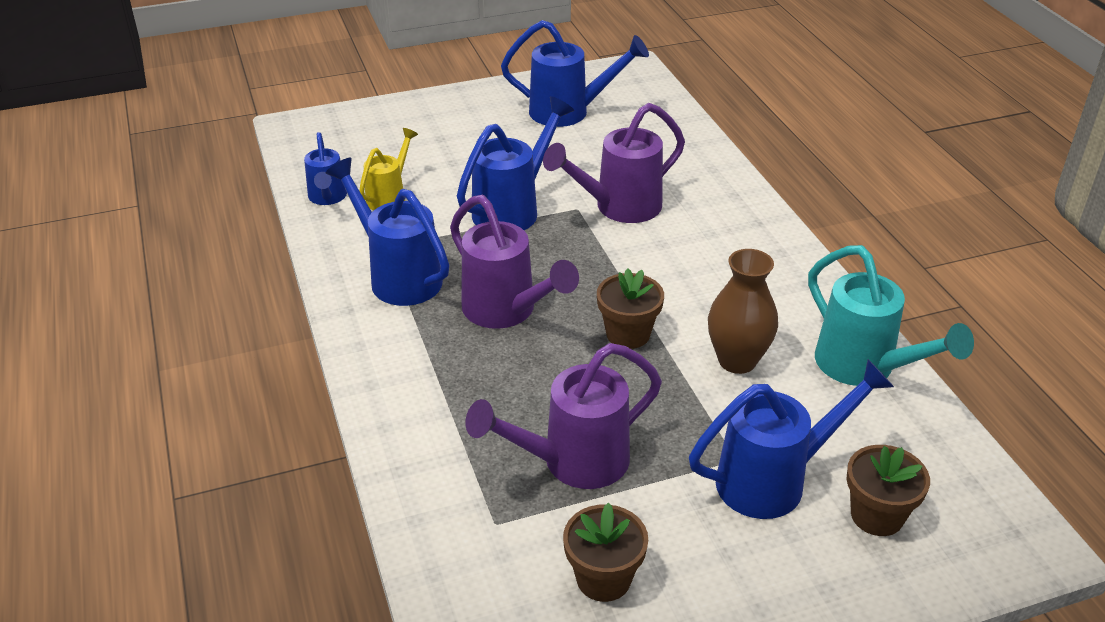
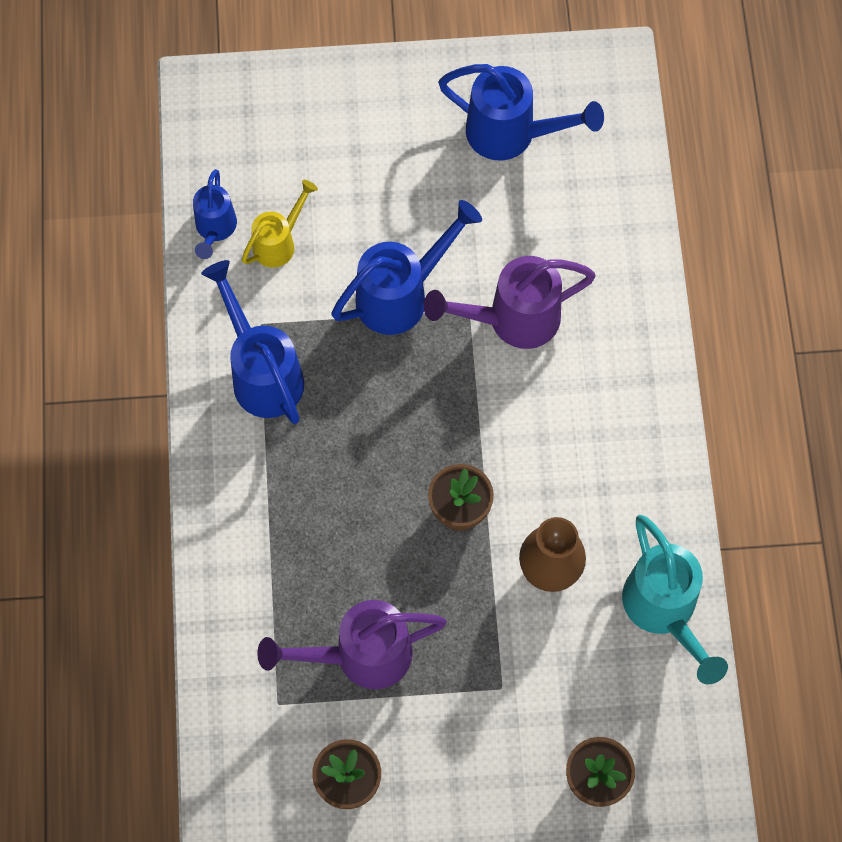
camera: 15 degrees right, 30 degrees up
purple watering can [450,195,579,329] -> none
blue watering can [689,359,894,519] -> none

